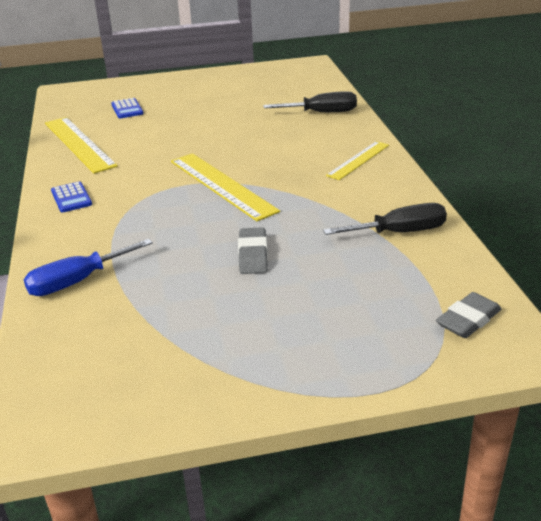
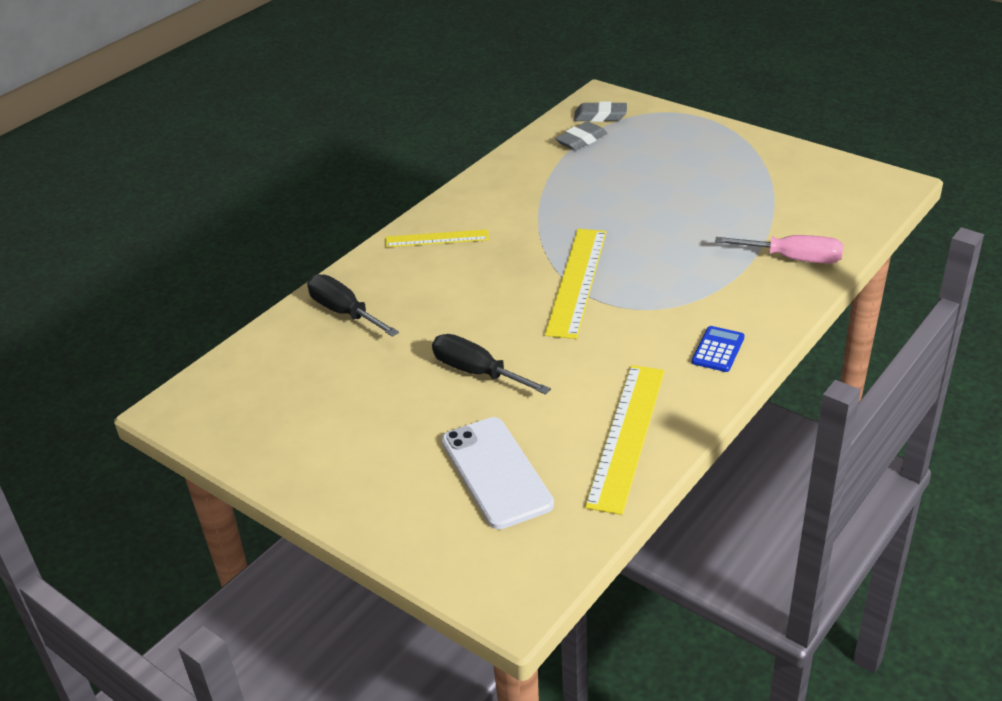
camera: 130 degrees left, 5 degrees up
blue screwdriver [23,239,153,296] -> pink screwdriver [715,235,843,264]
blue calculator [112,98,144,118] -> white phone [442,417,554,529]
grey eraser [238,227,268,274] -> grey eraser moved to [555,121,607,151]
black screwdriver [323,203,447,235] -> black screwdriver moved to [432,334,551,395]

